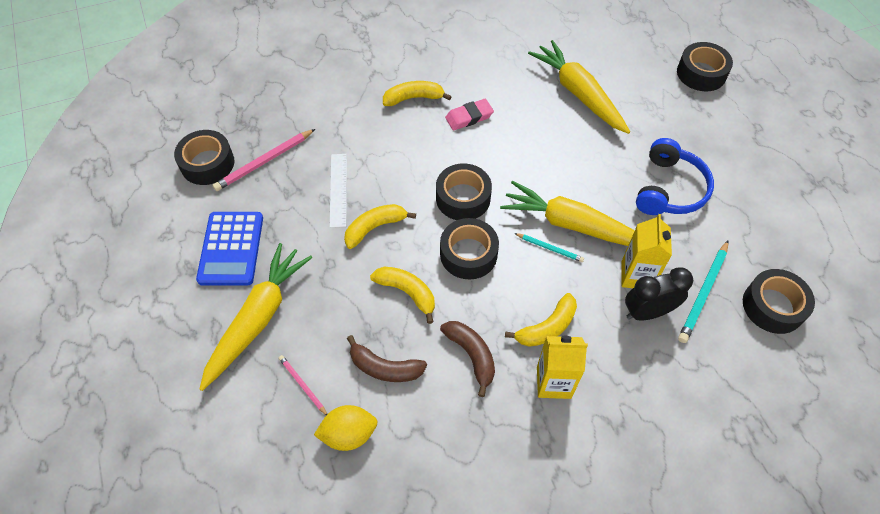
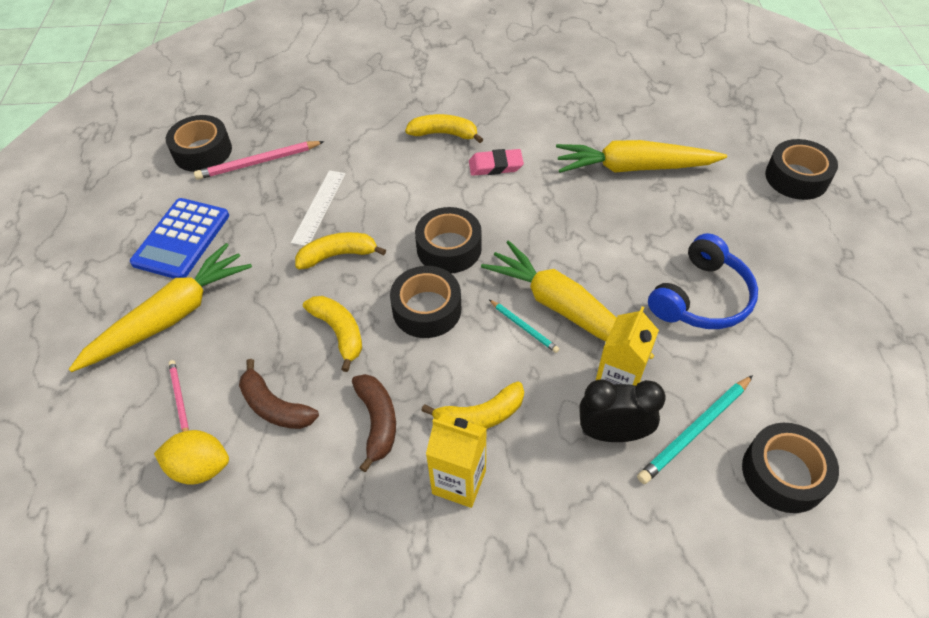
camera: 20 degrees right, 5 degrees down
yellow carrot [528,40,630,134] -> yellow carrot turned 75 degrees counterclockwise [556,140,727,173]

